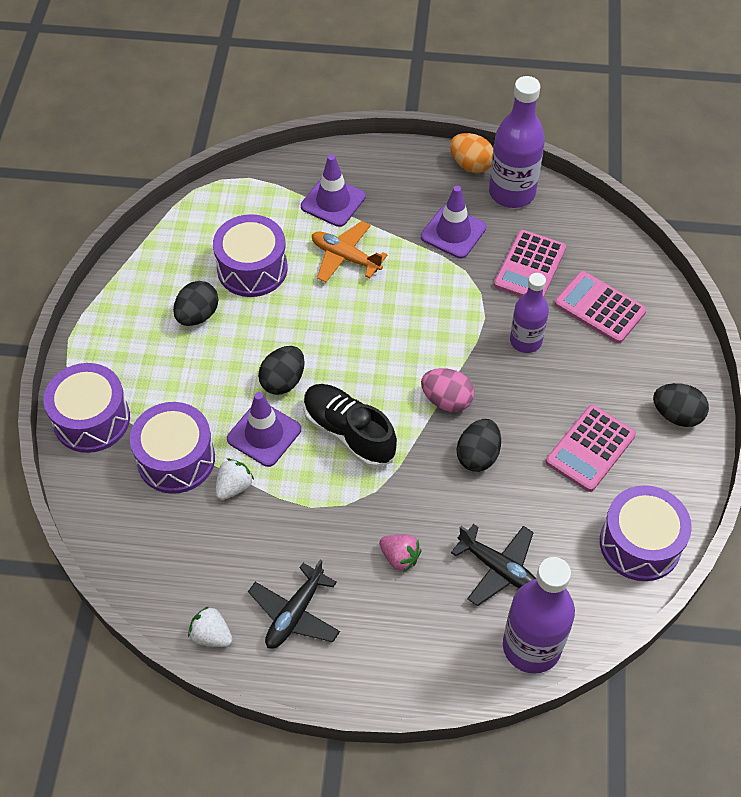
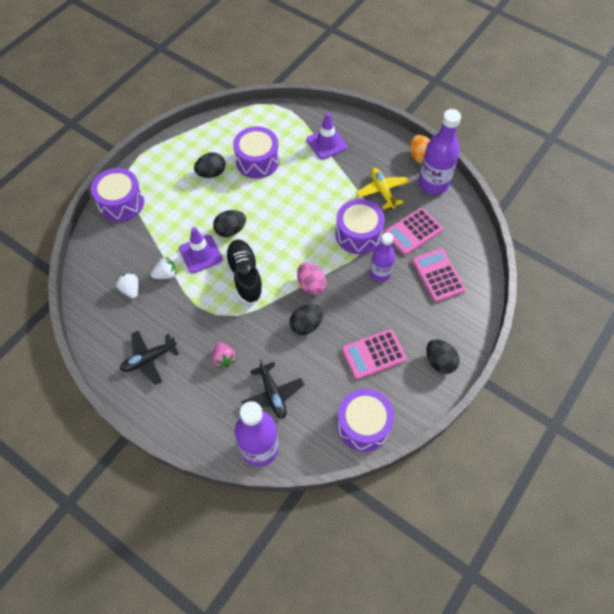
camera: 30 degrees right, 5 degrees up
purple drum [130,402,215,494] -> purple drum moved to [335,199,385,254]
white strawberry [188,606,233,647] -> white strawberry moved to [116,273,139,299]
orange plane [312,221,388,283] -> none
purple traffic cone [421,186,486,259] -> yellow plane [356,168,409,210]

